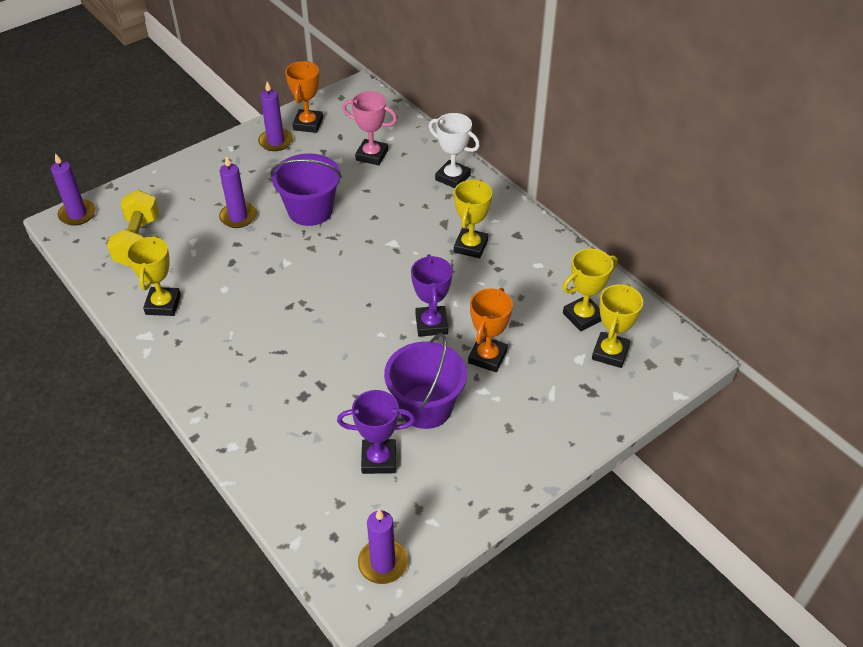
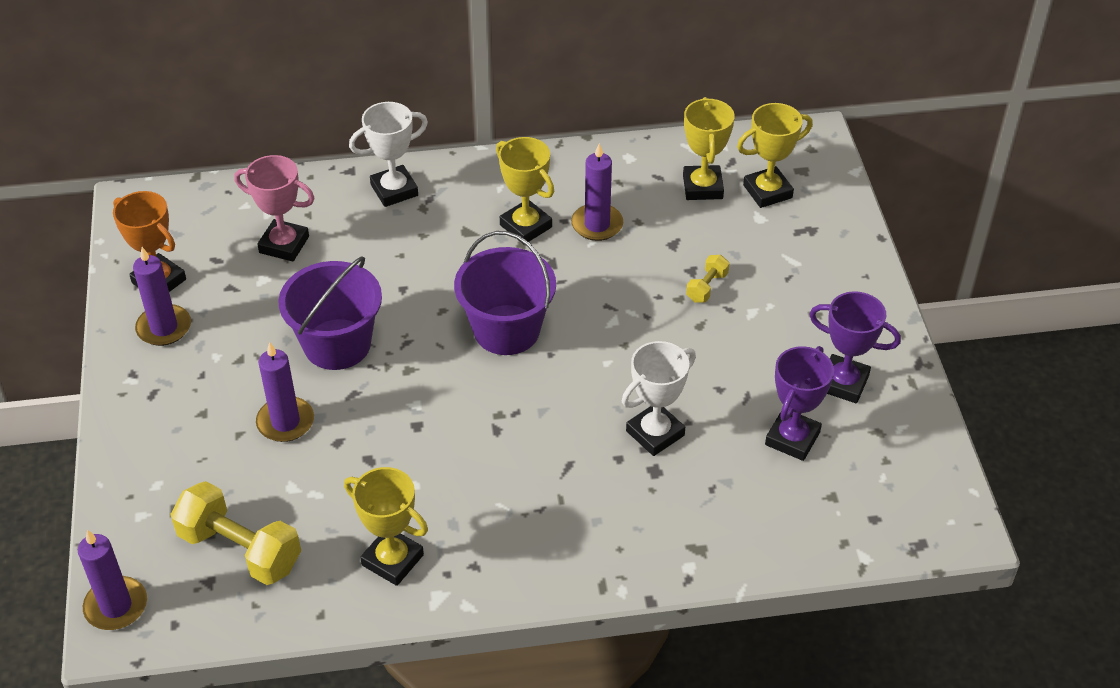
camera: 60 degrees left, 0 degrees up
pink trophy [342,91,397,165] -> pink trophy turned 60 degrees clockwise [234,155,315,262]
purple candle [358,509,408,584] -> purple candle moved to [571,143,623,241]
purple bucket [384,333,467,429] -> purple bucket moved to [454,231,556,355]
purple trophy [411,254,452,337] -> purple trophy moved to [809,291,901,403]
orange trophy [468,288,513,372] -> yellow dumbbell [686,255,730,302]
yellow trophy [592,283,643,368] -> yellow trophy turned 75 degrees counterclockwise [737,103,813,208]
none -> white trophy [622,341,696,456]

